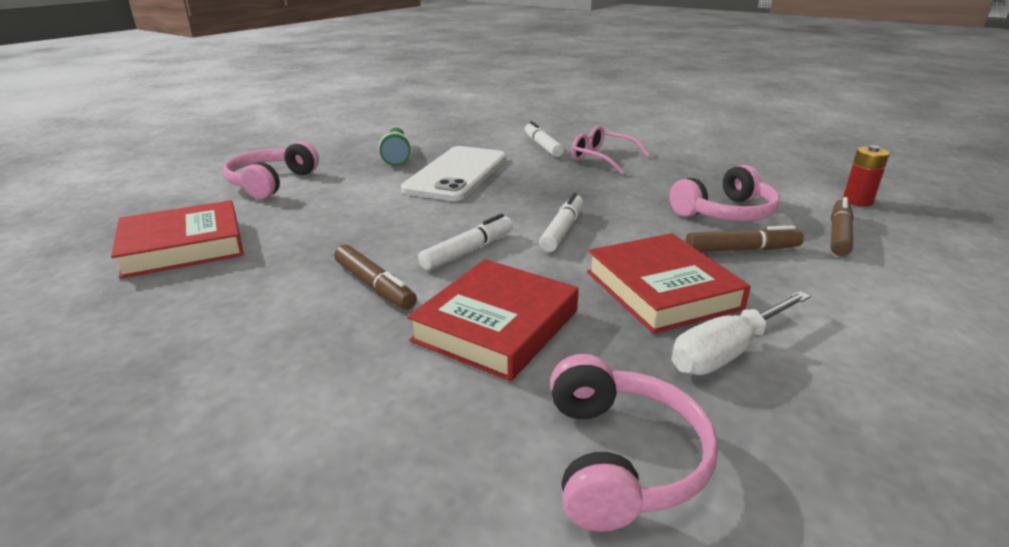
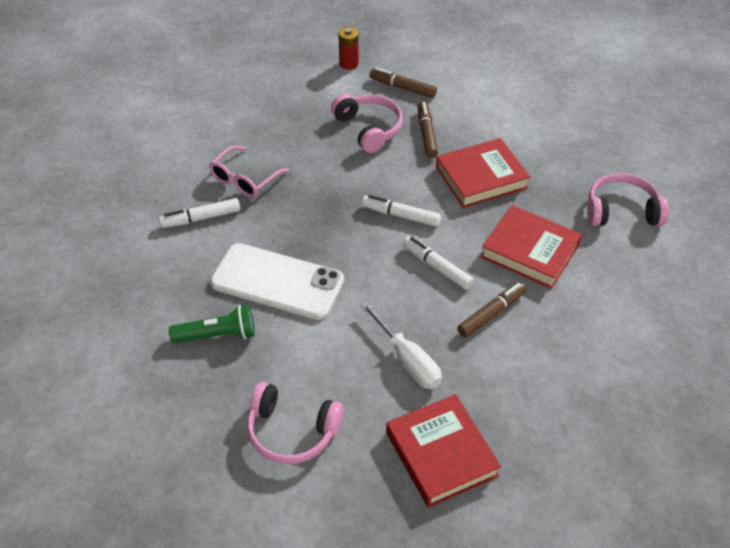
camera: 90 degrees left, 20 degrees up
white screwdriver [672,291,811,375] -> white screwdriver moved to [361,302,442,389]

